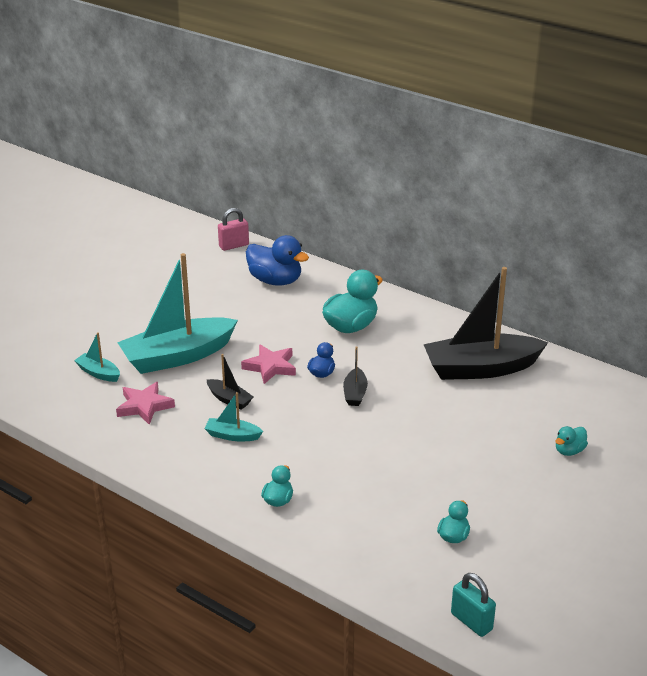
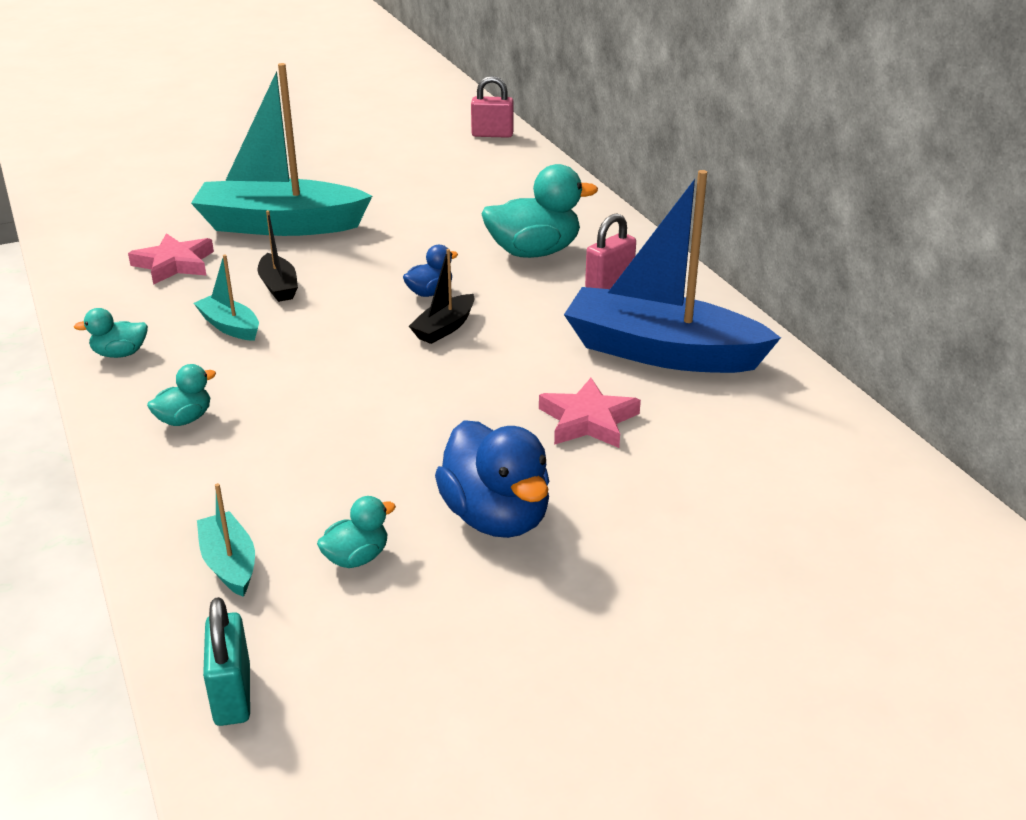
camera: 30 degrees right, 0 degrees up
turquoise boat [74,332,120,382] -> turquoise boat moved to [197,483,255,597]
pink star [241,344,296,384] -> pink star moved to [539,378,641,448]
blue duck [246,235,309,286] -> blue duck moved to [435,420,549,538]
black boat [423,267,548,380] -> blue boat [564,170,781,373]
turquoise duck [555,426,588,456] -> turquoise duck moved to [74,308,148,358]
none -> pink padlock [585,213,636,289]

